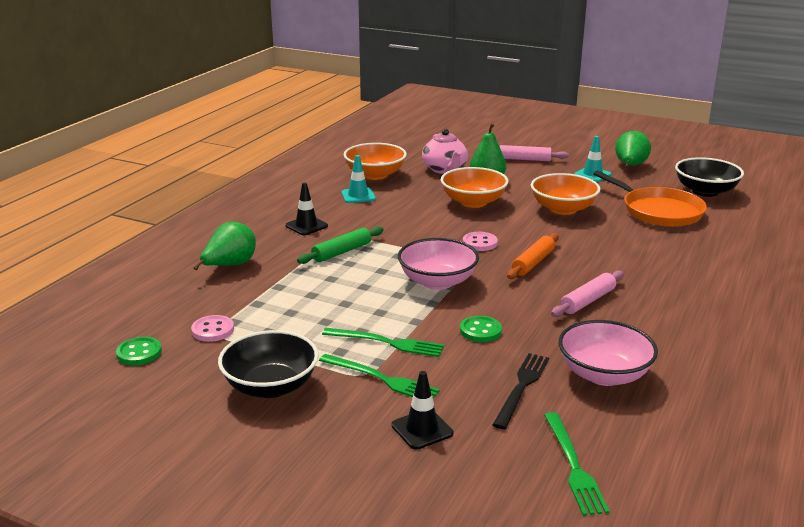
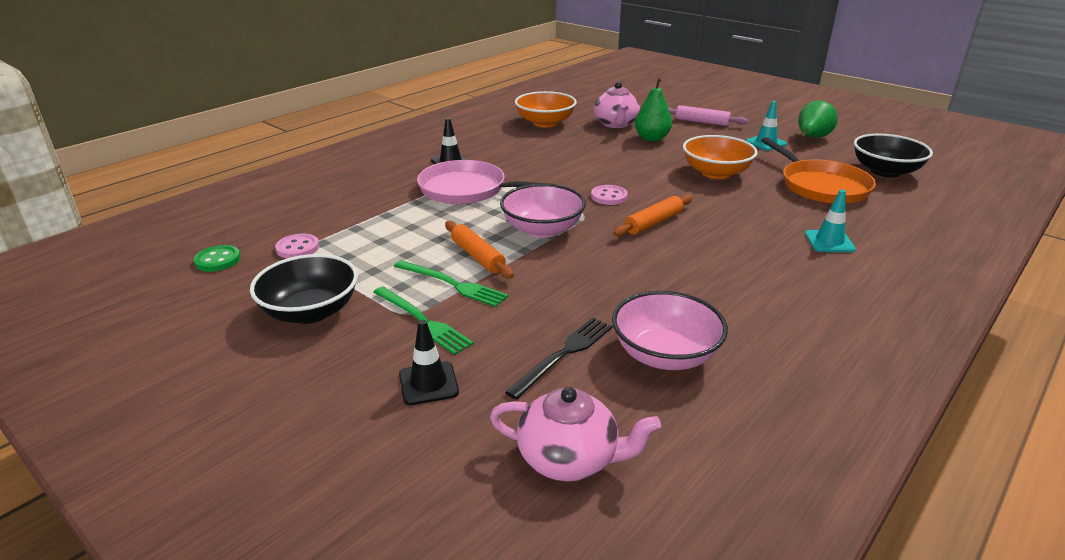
camera: 15 degrees right, 5 degrees up
green pear [193,222,256,270] -> none
green rolling pin [297,226,384,264] -> pink pan [417,160,555,204]
turquoise traffic cone [341,155,376,203] -> turquoise traffic cone moved to [805,190,856,252]
orange bowl [441,167,508,208] -> none
green button [460,316,502,342] -> none
green fork [544,412,610,516] -> pink teapot [490,387,661,482]
pink rolling pin [551,271,624,317] -> none
none -> orange rolling pin [445,221,514,279]

